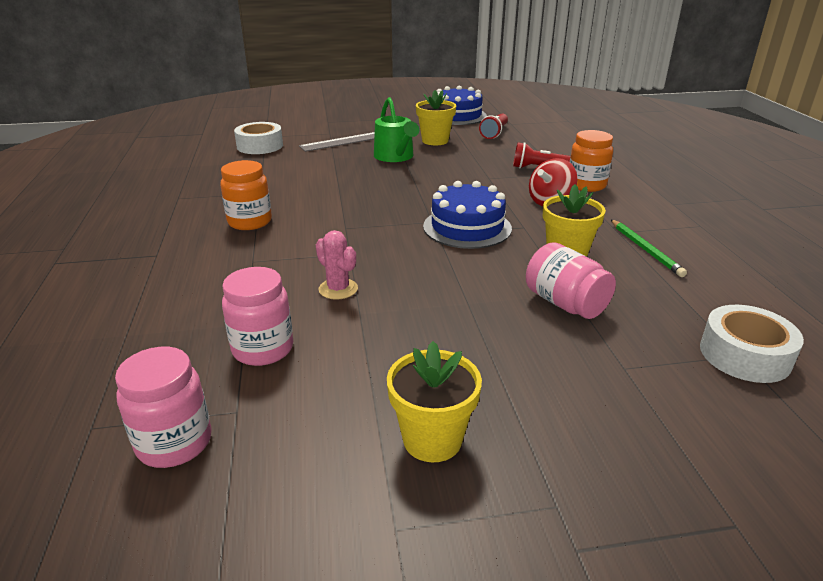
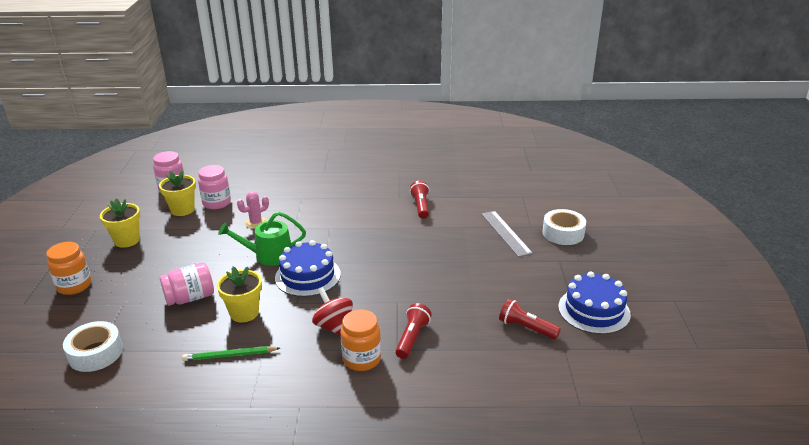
camera: 100 degrees right, 0 degrees up
orange jar [220,160,272,230] -> orange jar moved to [46,242,91,295]
white tape [234,122,283,154] -> white tape moved to [543,209,586,245]
green watering can [374,97,419,162] -> green watering can moved to [218,212,306,266]
yellow flower pot [416,90,456,145] -> yellow flower pot moved to [159,170,196,216]
none -> red flashlight [410,180,429,219]

